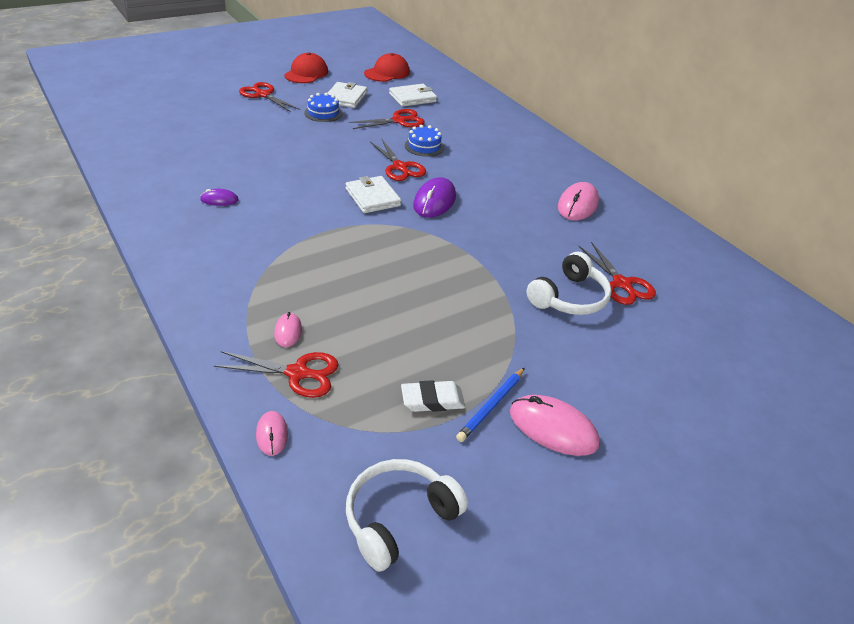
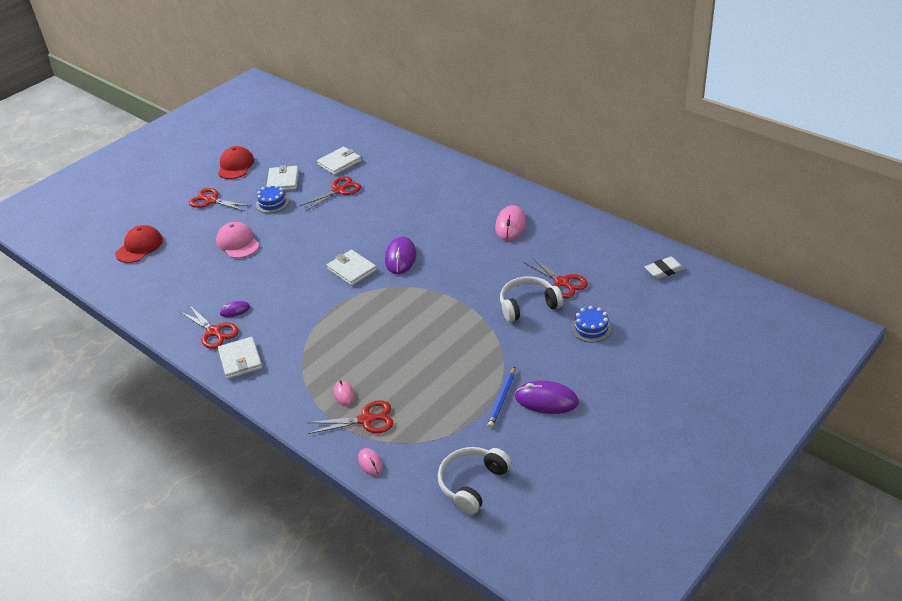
camera: 10 degrees left, 0 degrees up
red cap [364,53,410,82] -> red cap moved to [115,225,163,263]
red scissors [370,140,426,181] -> red scissors moved to [179,305,239,349]
white eraser [401,380,465,412] -> white eraser moved to [645,257,685,279]
blue cake [405,125,444,157] -> blue cake moved to [571,306,612,342]
pink mouse [510,395,600,456] -> purple mouse [515,380,579,414]
white headphones [527,252,612,315] -> white headphones turned 135 degrees counterclockwise [500,276,563,322]
none -> pink cap [216,222,260,258]
none -> white wallet [218,337,262,379]

